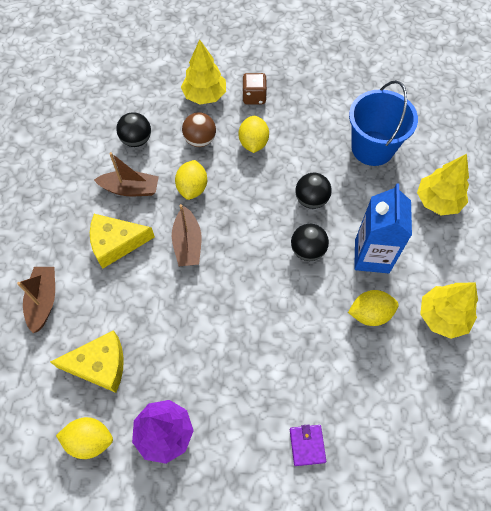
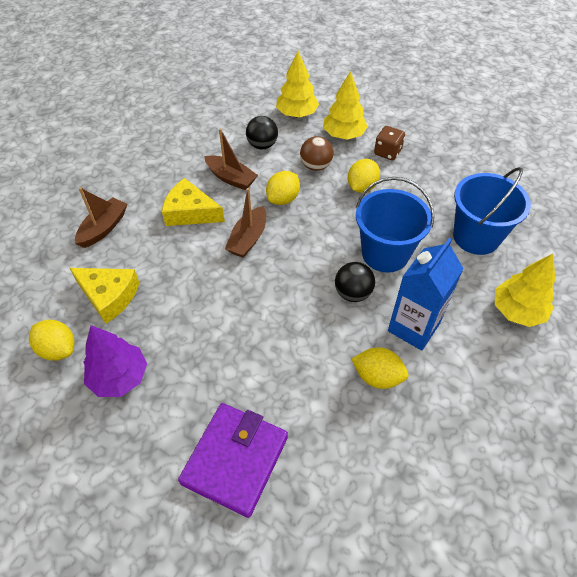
camera: 30 degrees right, 10 degrees down
purple wallet [290,424,326,466] -> purple wallet [178,403,288,518], size x2.19
black ball [295,173,332,209] -> blue bucket [356,177,434,273]
yellow tree [420,283,478,339] -> yellow tree moved to [276,51,319,117]

